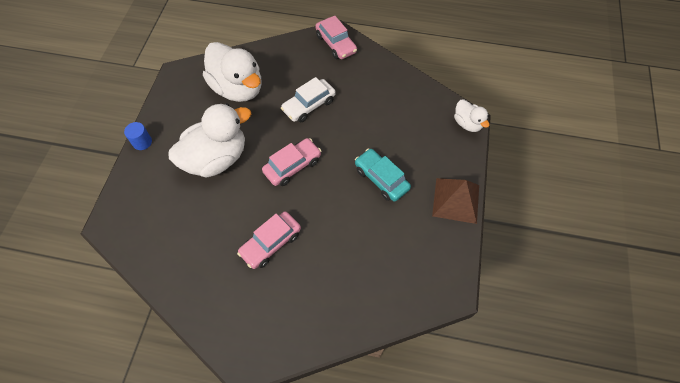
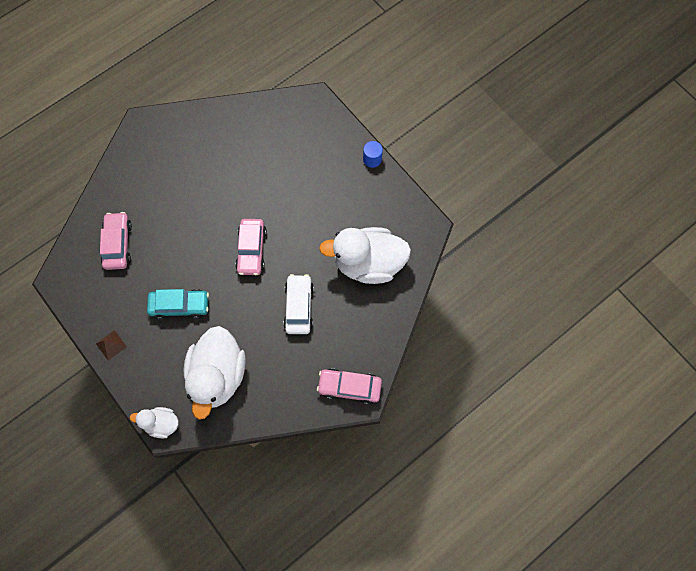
camera: 130 degrees right, 10 degrees up
white duck [168,103,251,178] -> white duck moved to [183,326,246,420]
pink car [237,211,301,269] -> pink car moved to [100,212,132,270]
brown pyramid [432,178,479,224] -> brown pyramid [96,330,127,361], size x0.51

